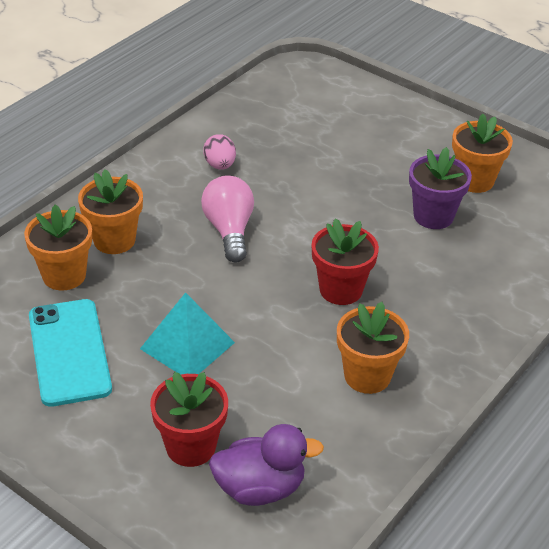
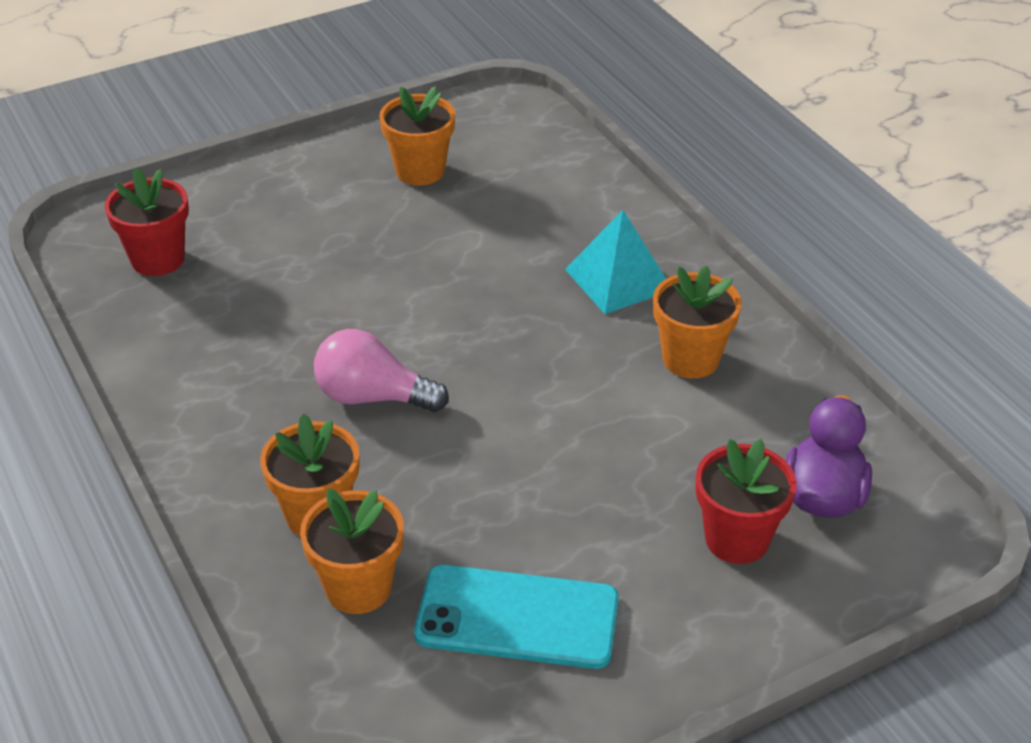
camera: 65 degrees left, 0 degrees up
turquoise pyramid [140,292,235,375] -> turquoise pyramid moved to [565,210,666,314]
pink egg [203,134,236,170] -> none
red flower pot [312,218,379,305] -> red flower pot moved to [105,167,189,276]
purple flower pot [409,147,472,229] -> none

